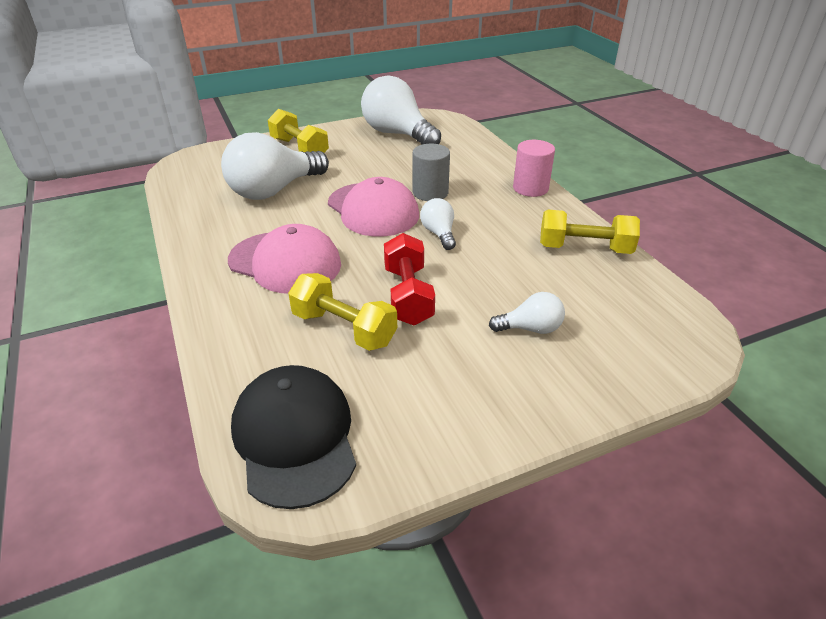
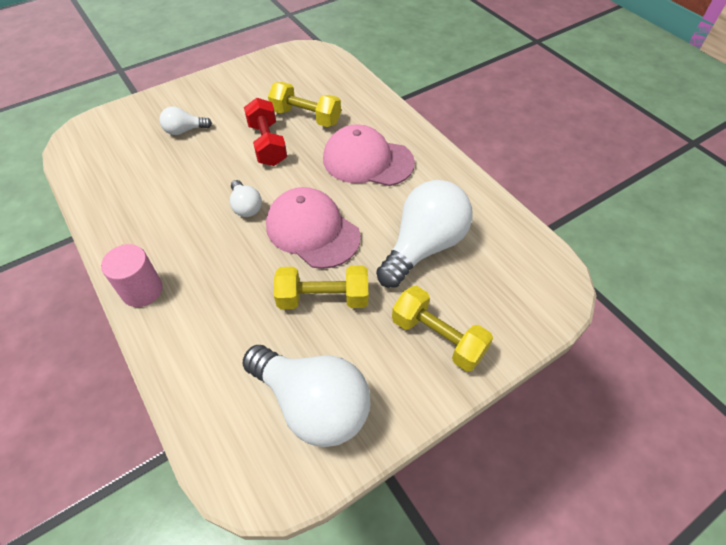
camera: 170 degrees right, 15 degrees up
black cap [231,365,356,509] -> none
grey cylinder [413,144,450,201] -> none
yellow dumbbell [540,210,640,254] -> yellow dumbbell moved to [274,266,368,309]

